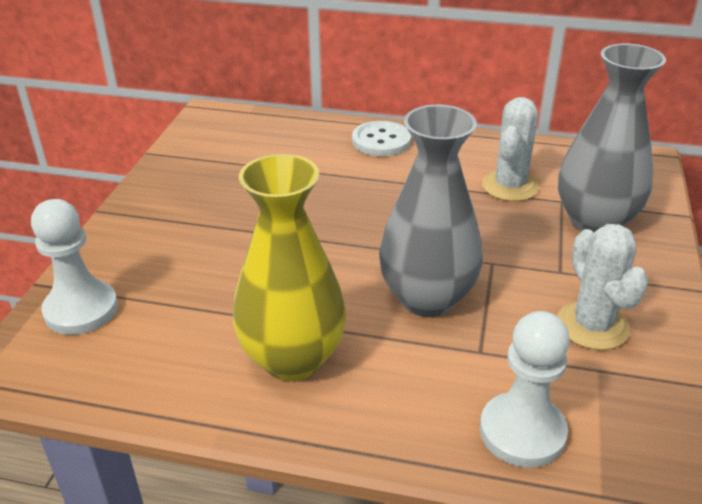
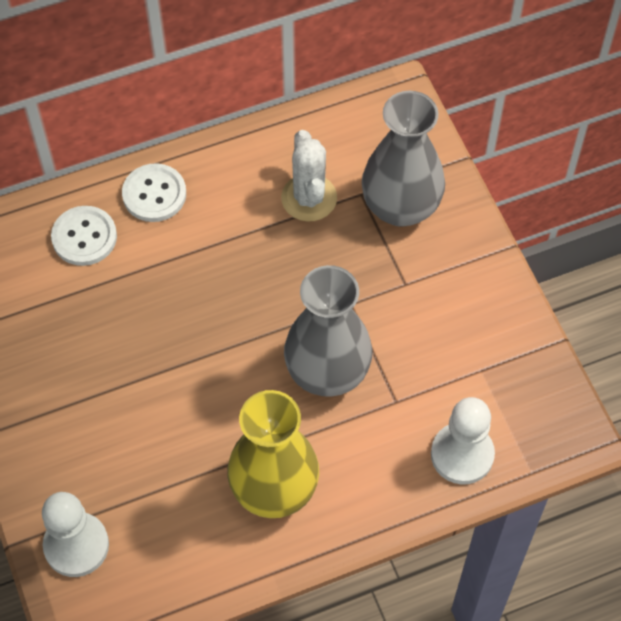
camera: 35 degrees left, 25 degrees up
white cactus [557,224,648,350] -> none
none -> white button [51,206,117,266]

